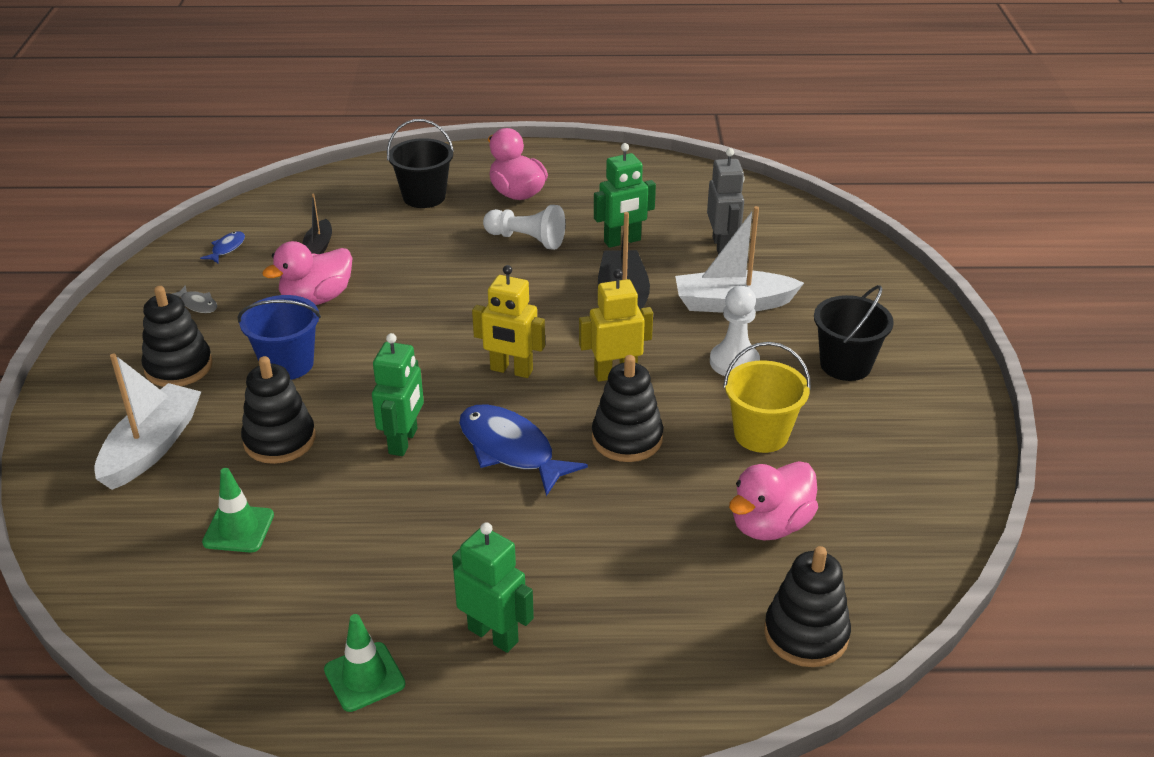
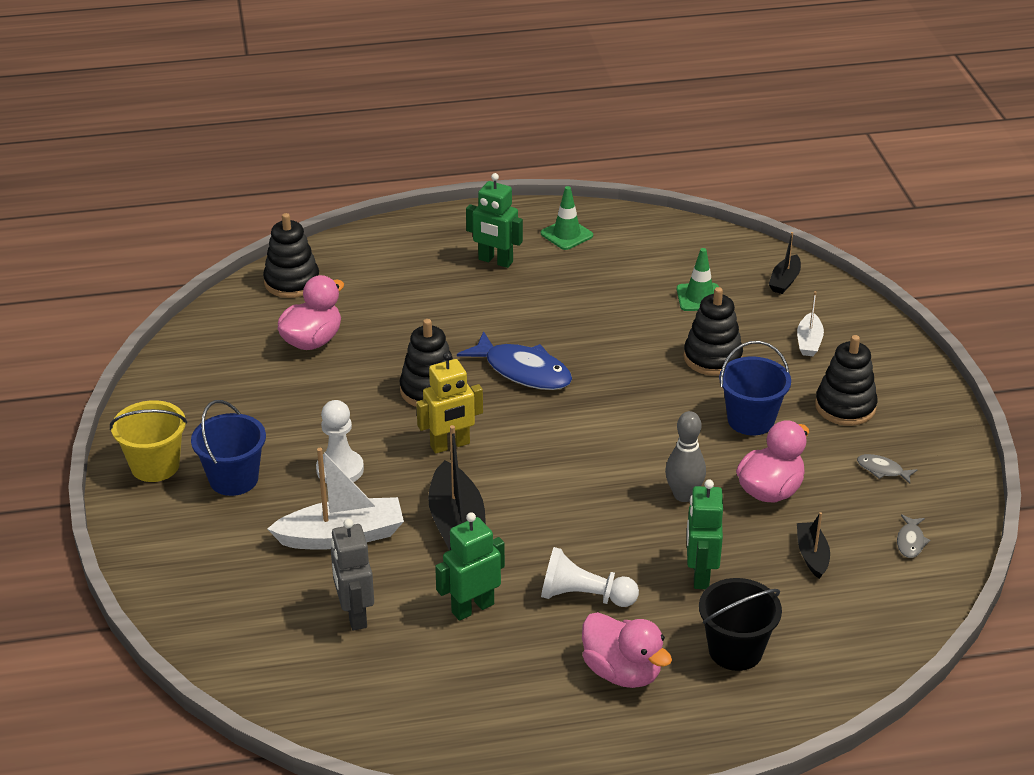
camera: 170 degrees right, 0 degrees up
white boat [94,354,201,490] -> white boat [797,291,824,356], size x0.55
blue fish [200,231,245,263] -> grey fish [897,514,931,558]
green robot [372,333,424,456] -> green robot moved to [687,480,723,589]
yellow robot [472,265,545,378] -> none
yellow bucket [723,342,811,453] -> yellow bucket moved to [110,400,187,482]
black bucket [814,285,894,381] -> blue bucket [191,400,266,496]
none -> grey bowling pin [665,411,706,502]
none -> black boat [769,232,801,294]

